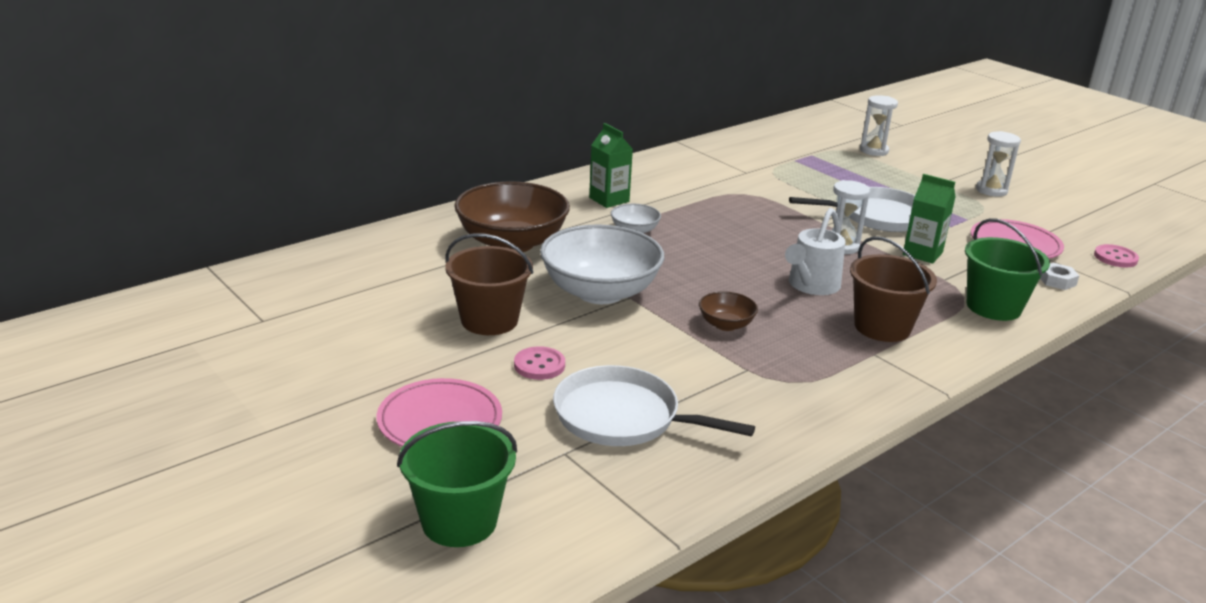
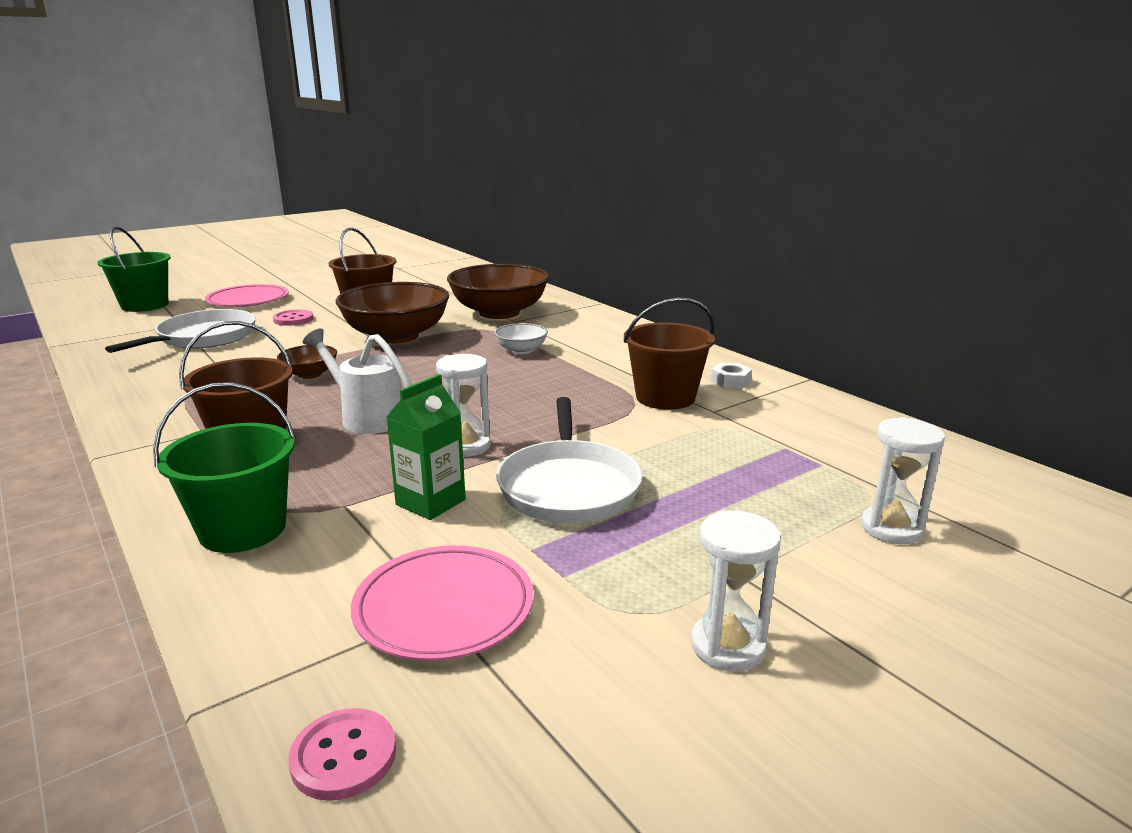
camera: 95 degrees right, 5 degrees down
white bowl [540,224,664,304] -> brown bowl [336,282,449,344]
green carton [589,123,633,208] -> none
white nut [1040,263,1079,290] -> white nut moved to [711,363,752,388]
none -> brown bucket [624,297,715,410]

